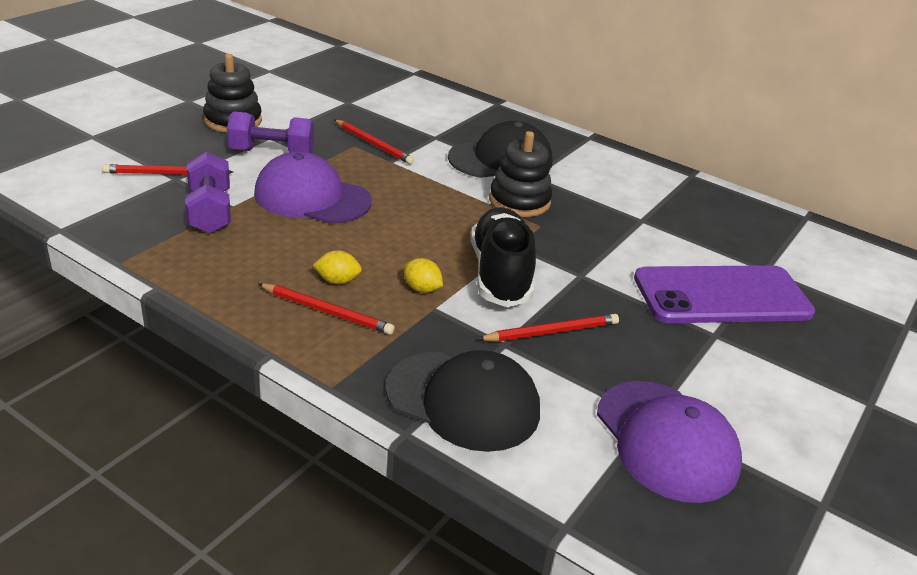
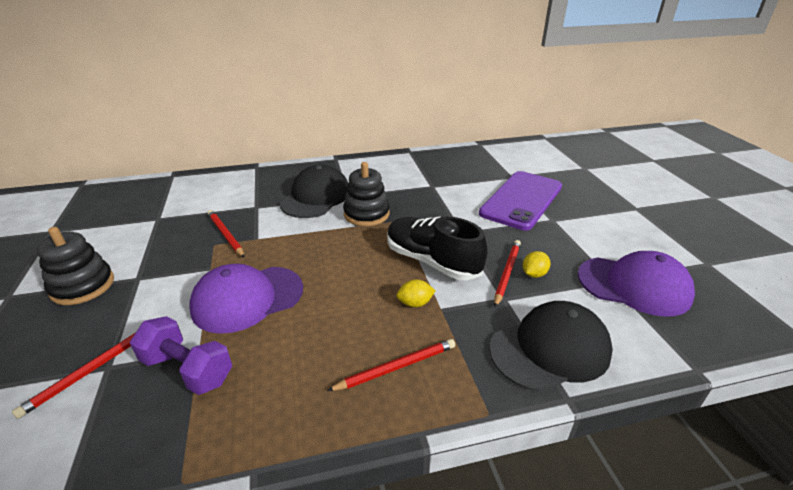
camera: 45 degrees left, 0 degrees up
purple dumbbell [227,112,314,153] -> none
yellow lemon [313,250,362,284] -> yellow lemon moved to [523,251,551,278]
red pencil [334,119,415,164] -> red pencil turned 120 degrees counterclockwise [208,210,245,258]

